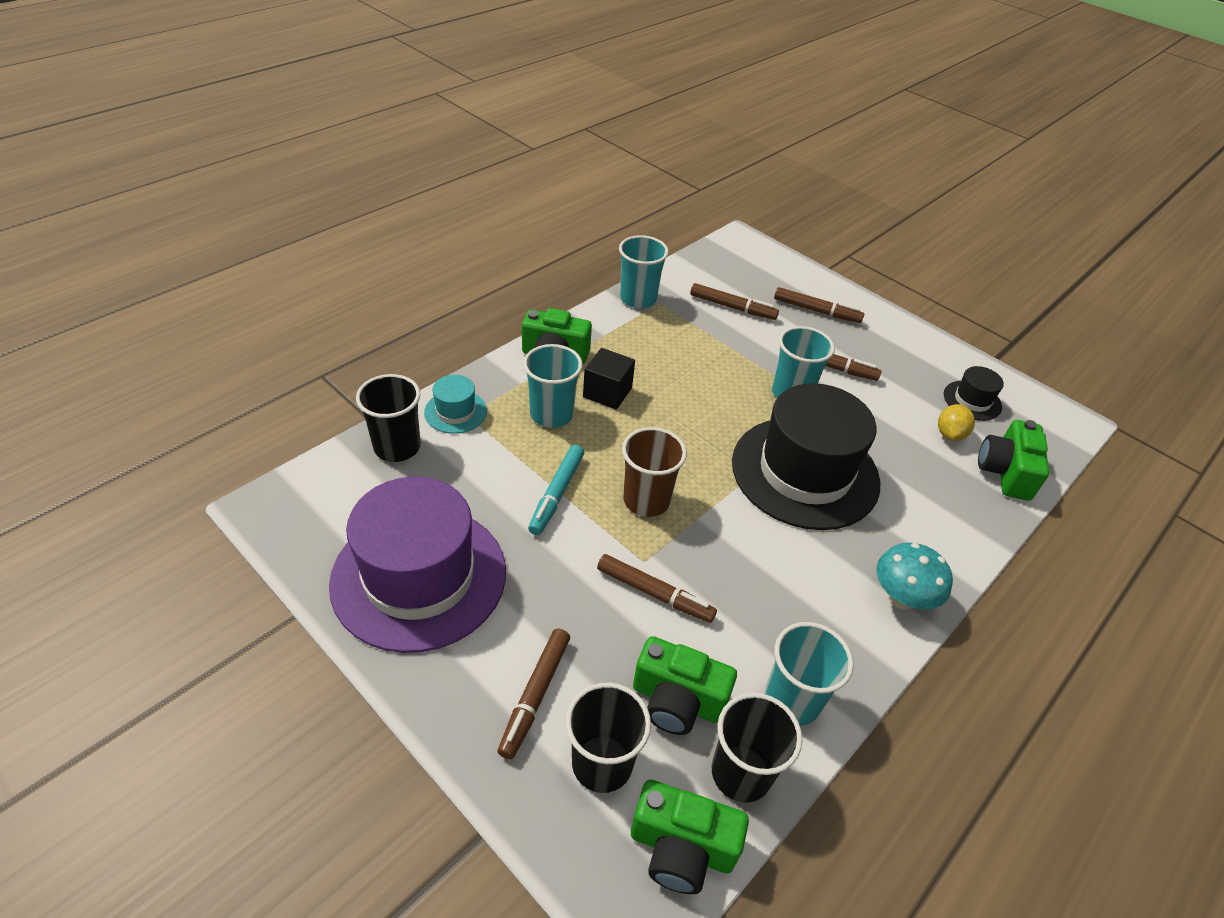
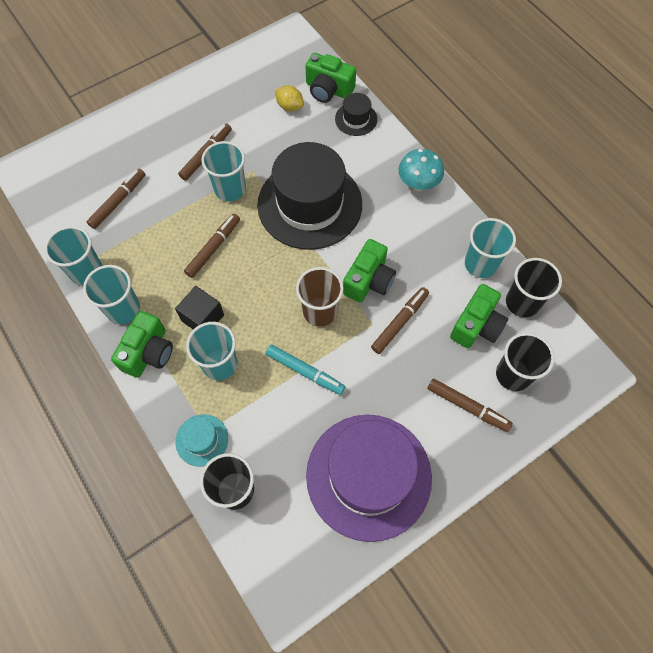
camera: 75 degrees left, 20 degrees up
green camera [631,780,749,894] -> green camera moved to [343,239,396,302]
brown marker [774,287,864,323] -> brown marker moved to [184,213,240,278]
black hat [944,366,1004,421] -> black hat moved to [335,93,377,136]
none -> turquoise cup [83,265,140,324]

